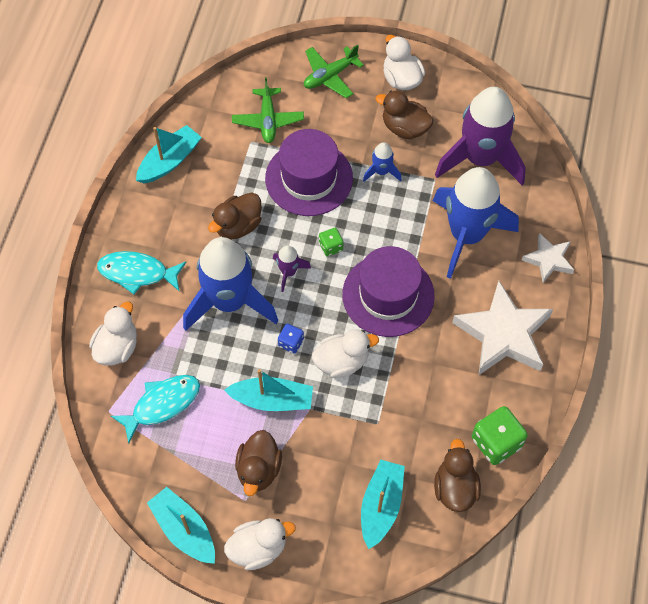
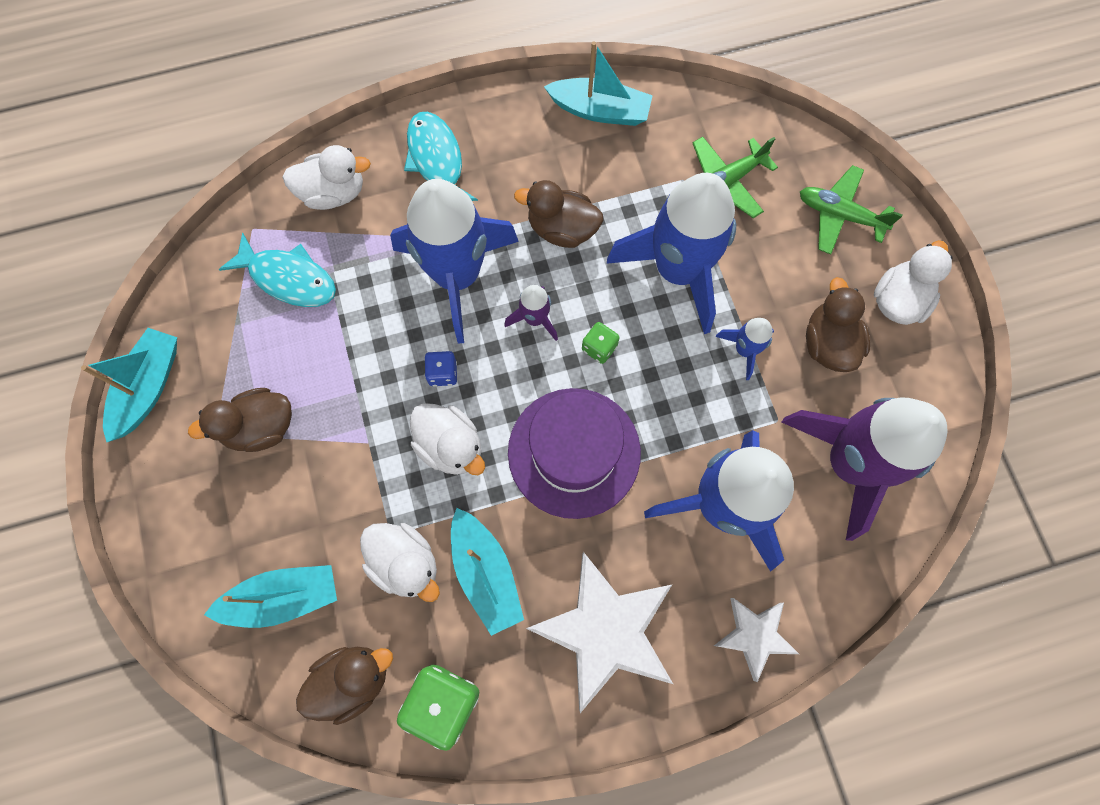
camera: 60 degrees right, 10 degrees up
turquoise boat [224,369,313,411] -> turquoise boat moved to [451,508,524,636]
white duck [224,518,296,570] -> white duck moved to [360,523,440,602]
purple hat [265,129,353,216] -> blue rocket [607,173,736,334]

